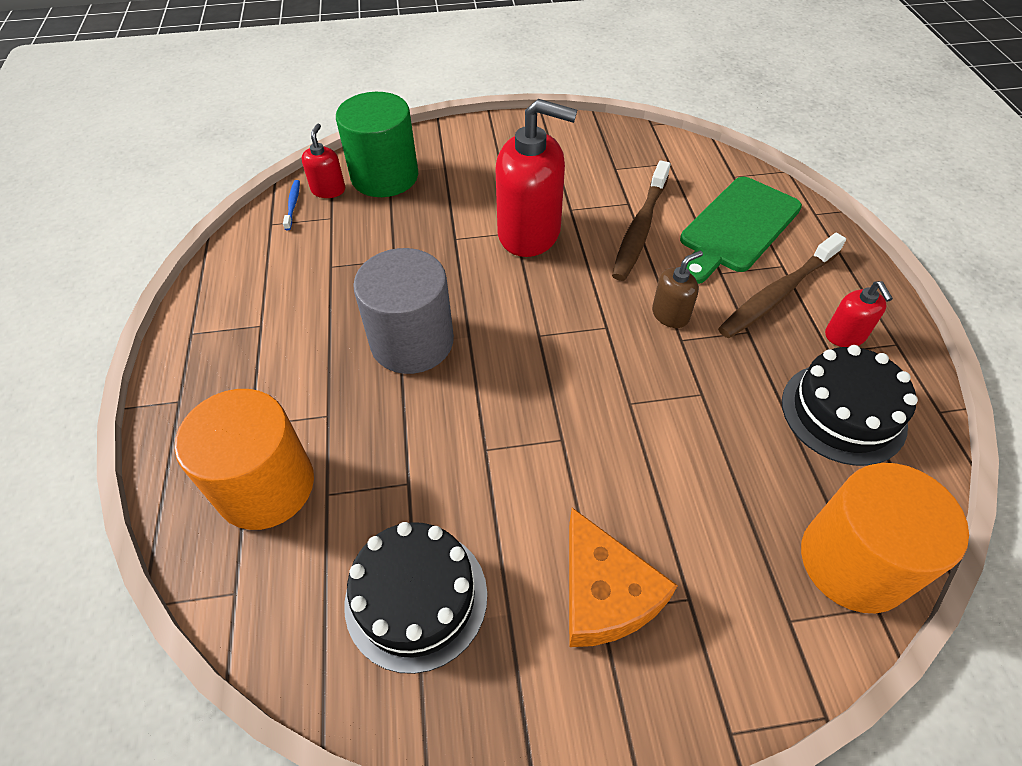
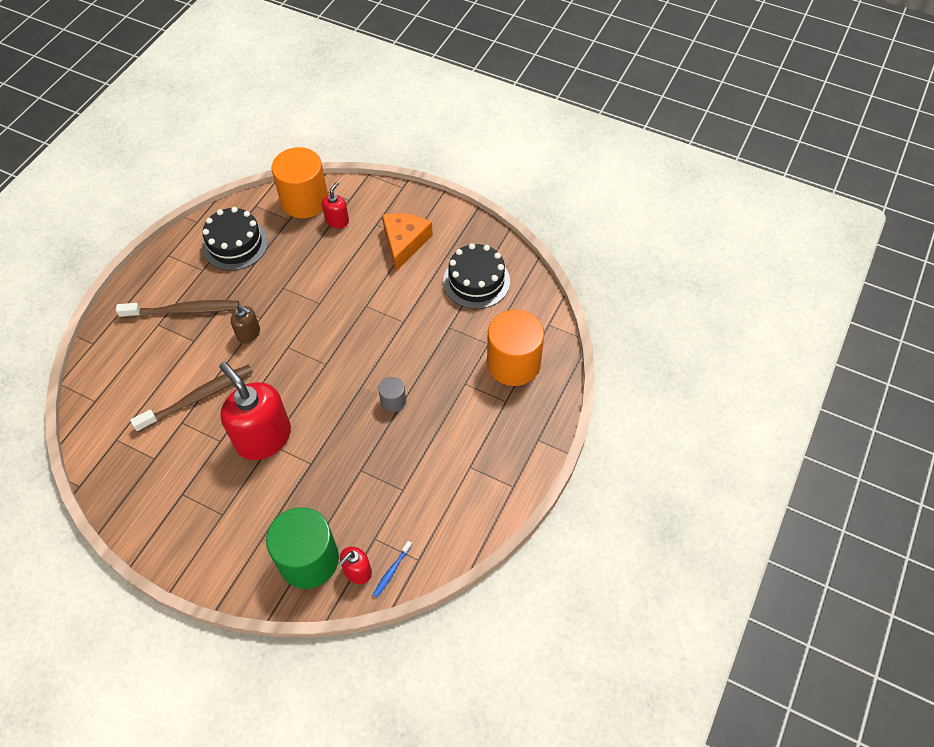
camera: 145 degrees left, 5 degrees up
grey cylinder [353,248,454,374] -> grey cylinder [378,377,406,412], size x0.46
brown soap dispenser [652,251,703,328] -> brown soap dispenser turned 150 degrees counterclockwise [231,305,260,343]
green cutting board [680,177,802,284] -> none
red soap dispenser [825,281,893,347] -> red soap dispenser moved to [322,182,349,229]

